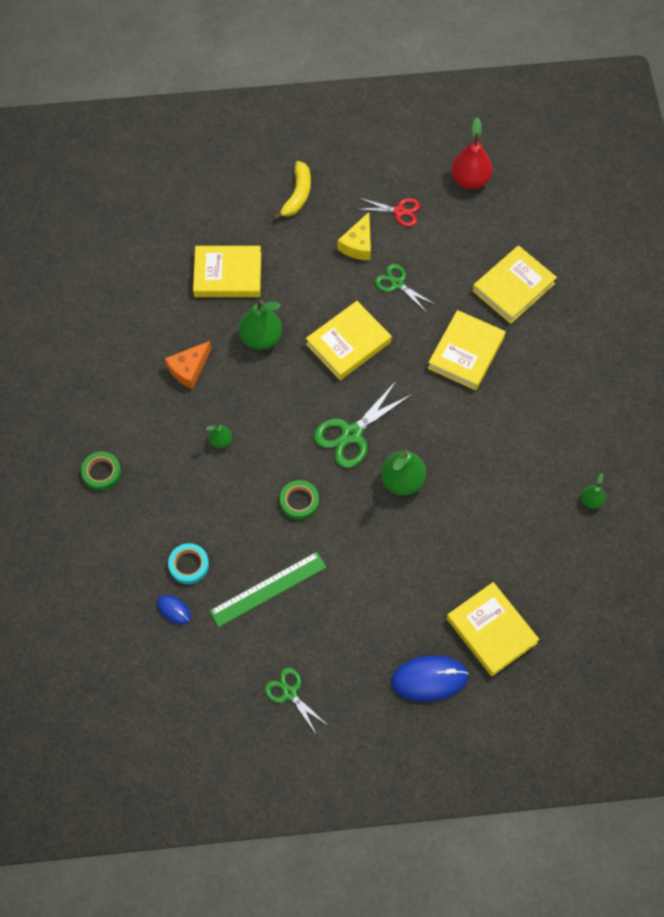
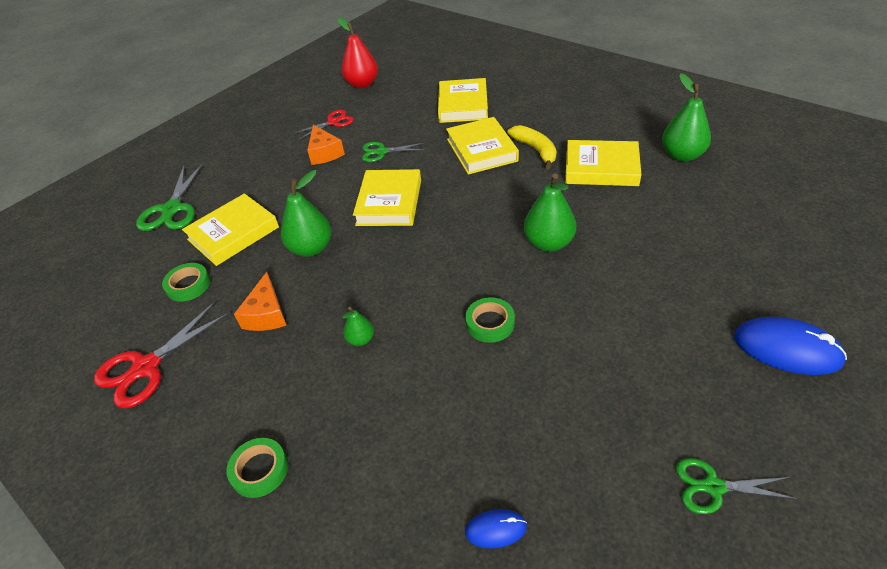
camera: 40 degrees left, 20 degrees down
turquoise tape [168,543,209,584] -> none
green ruler [210,552,327,627] -> none
yellow banana [273,161,311,220] -> yellow banana moved to [508,125,557,169]
green scissors [314,380,412,468] -> green scissors moved to [136,163,204,231]
yellow cheese [338,212,371,260] -> orange cheese [307,125,345,165]
blue mouse [391,655,469,702] -> blue mouse turned 75 degrees clockwise [734,317,847,375]
yellow book [447,582,540,676] -> yellow book moved to [565,140,641,186]
green pear [581,473,606,509] -> green pear [662,73,711,162], size x1.88
none -> red scissors [94,302,230,408]
none -> green tape [162,263,210,302]

